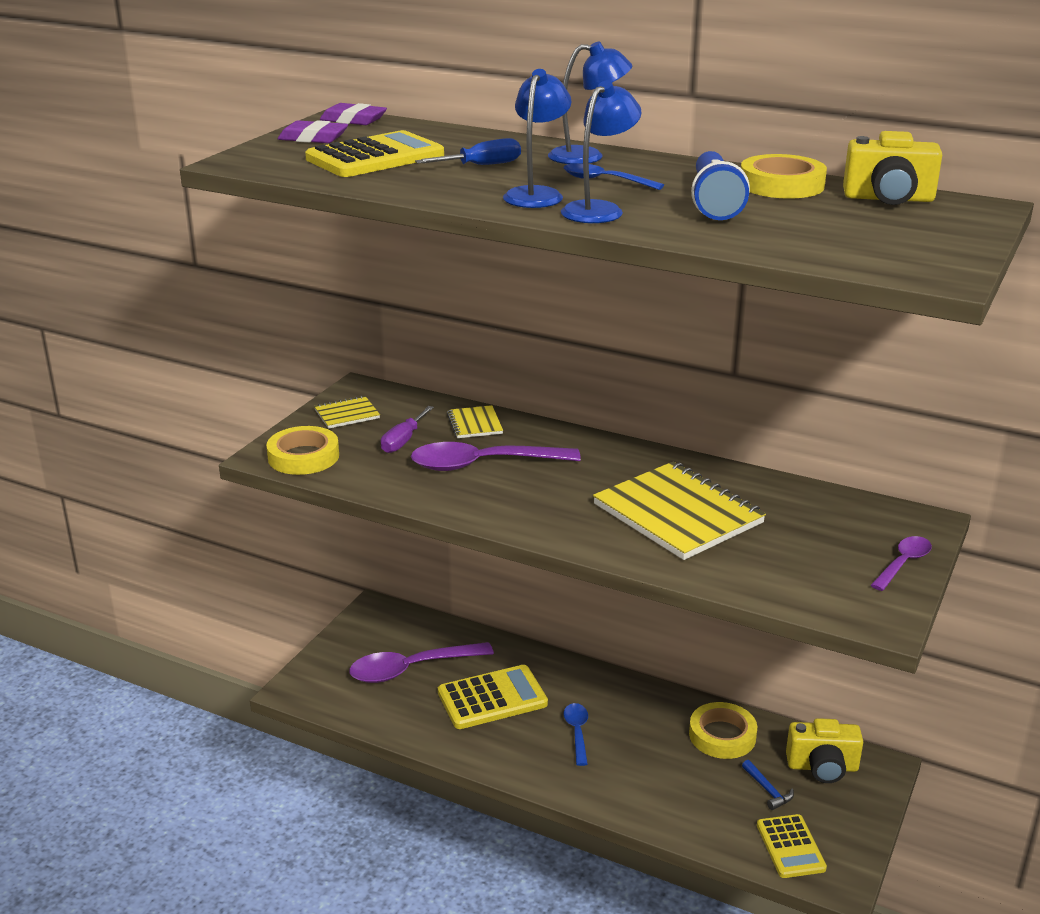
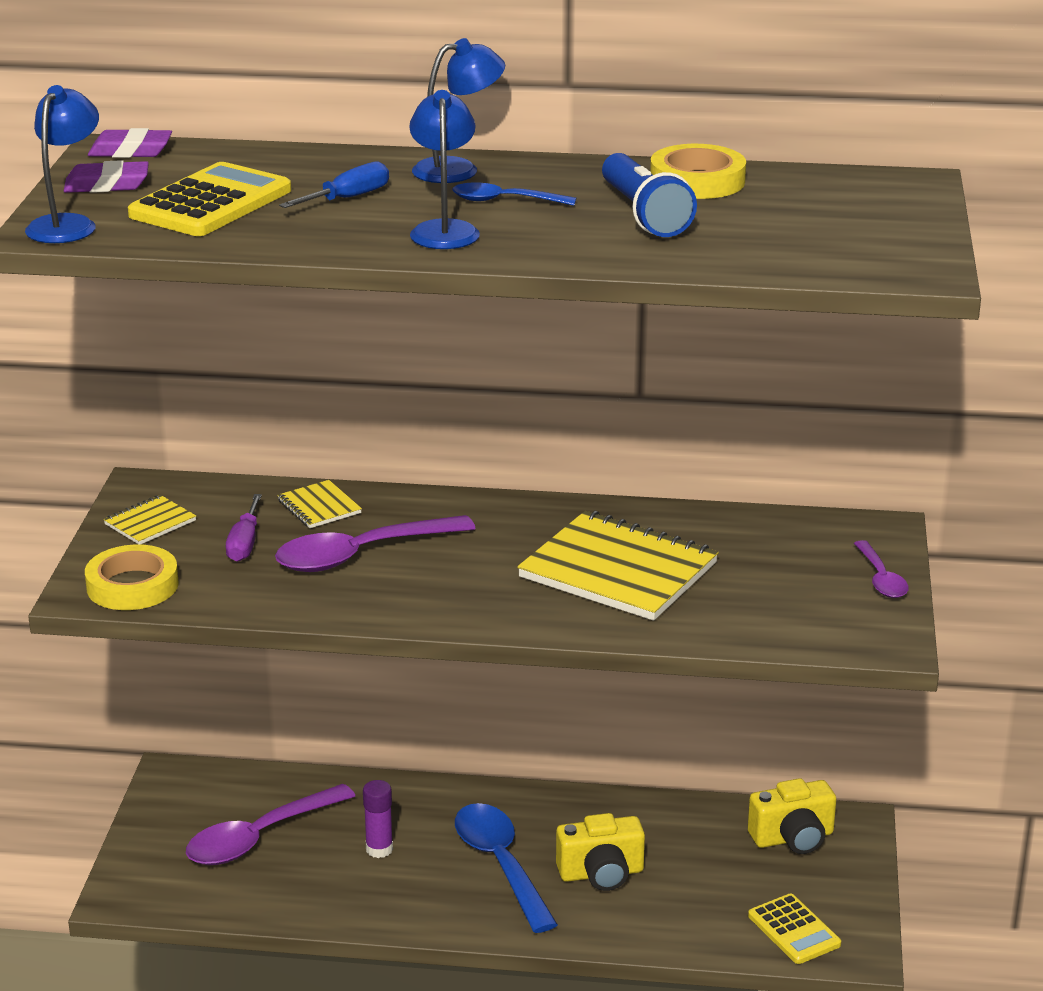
camera: 20 degrees left, 0 degrees up
yellow calculator [438,665,548,729] -> purple glue stick [363,780,393,858]
blue lamp [561,81,642,223] -> blue lamp moved to [25,85,99,243]
blue spoon [564,703,588,766] -> blue spoon [455,803,558,933], size x1.84
yellow tape [689,702,757,759] -> none
blue hammer [742,760,794,810] -> none
yellow camera [843,131,942,205] -> yellow camera moved to [556,813,645,891]
purple spoon [871,536,932,591] -> purple spoon turned 150 degrees clockwise [854,540,909,598]

